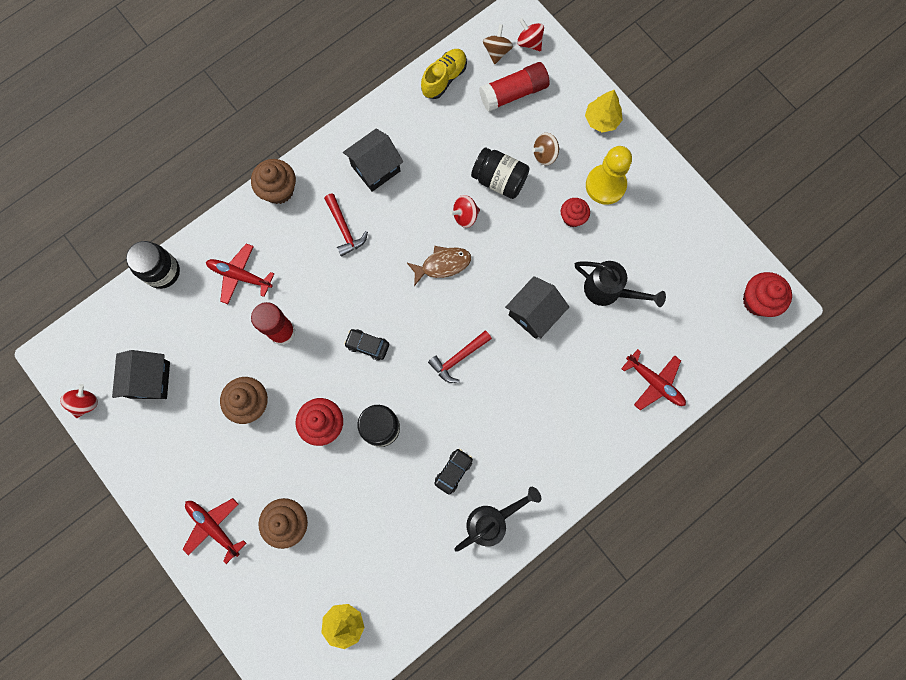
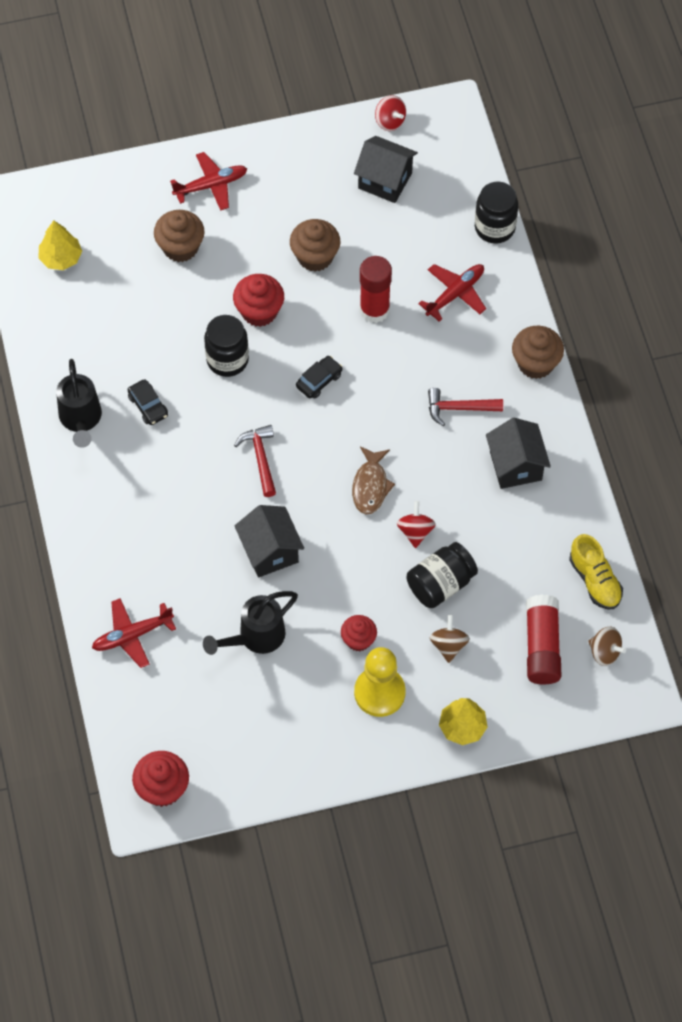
camera: 115 degrees right, 15 degrees down
red spinning top [517,18,544,51] -> none

